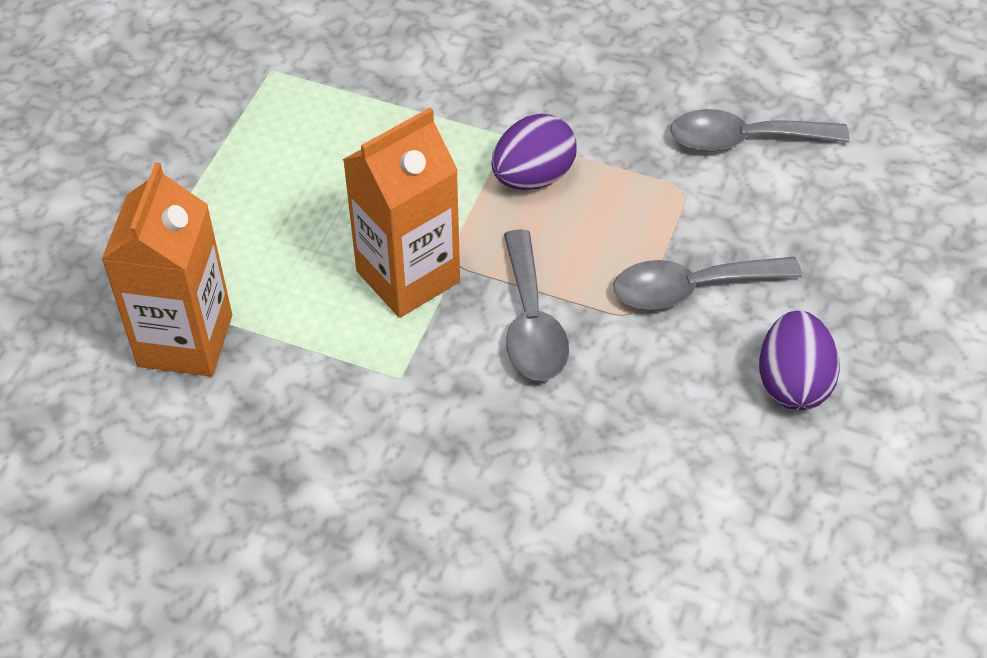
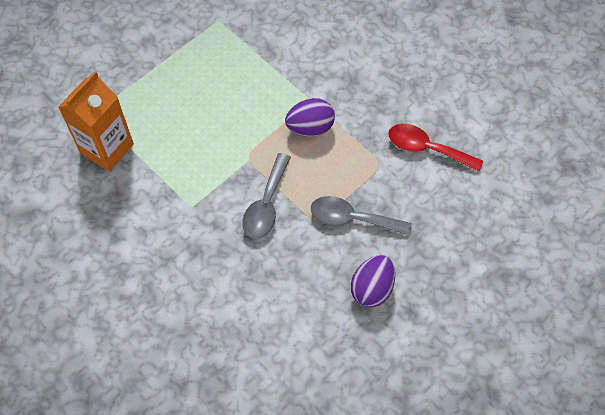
camera: 25 degrees right, 10 degrees up
orange carton [343,108,460,318] -> none
grey spoon [670,109,850,152] -> red spoon [388,124,483,172]

